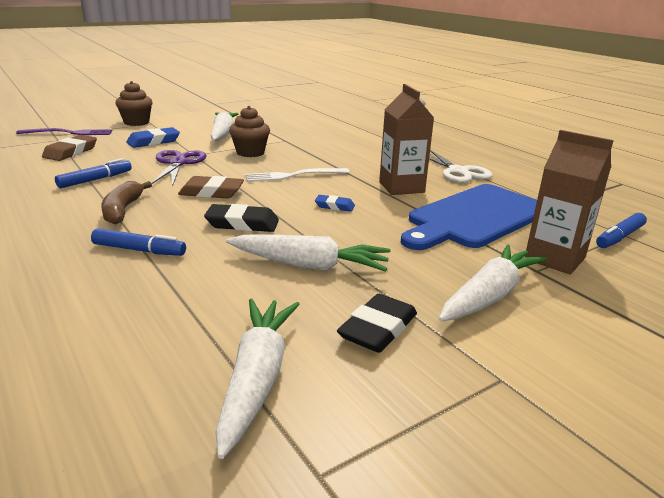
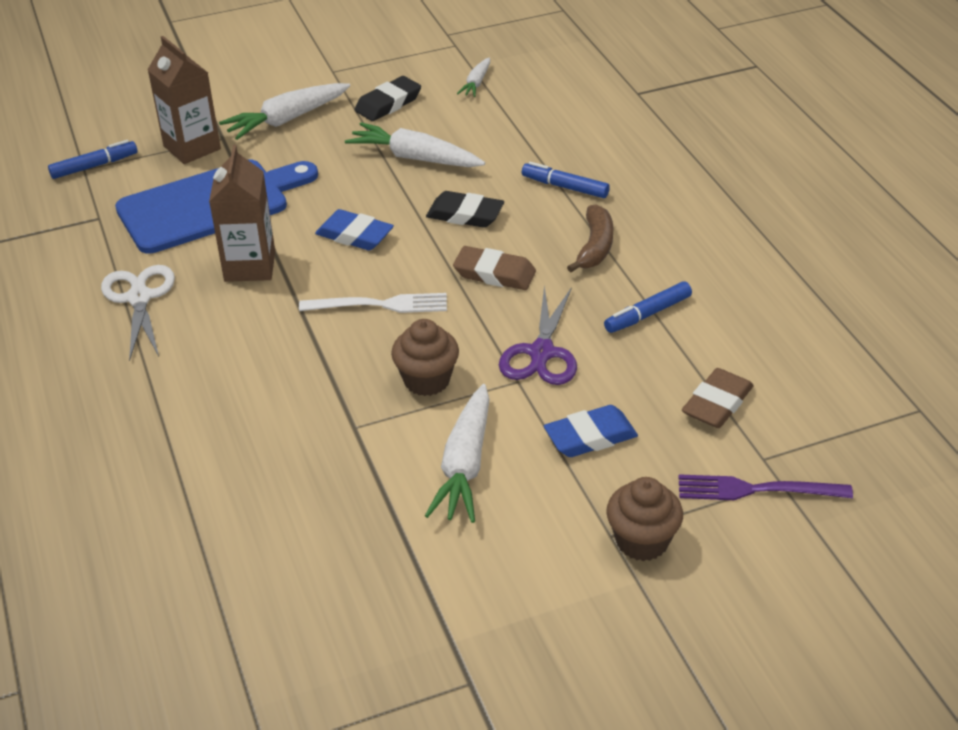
camera: 165 degrees left, 15 degrees up
white carrot [215,299,300,459] -> white carrot [457,57,490,97], size x0.54
blue eraser [315,195,355,212] -> blue eraser [315,209,394,251], size x1.66

